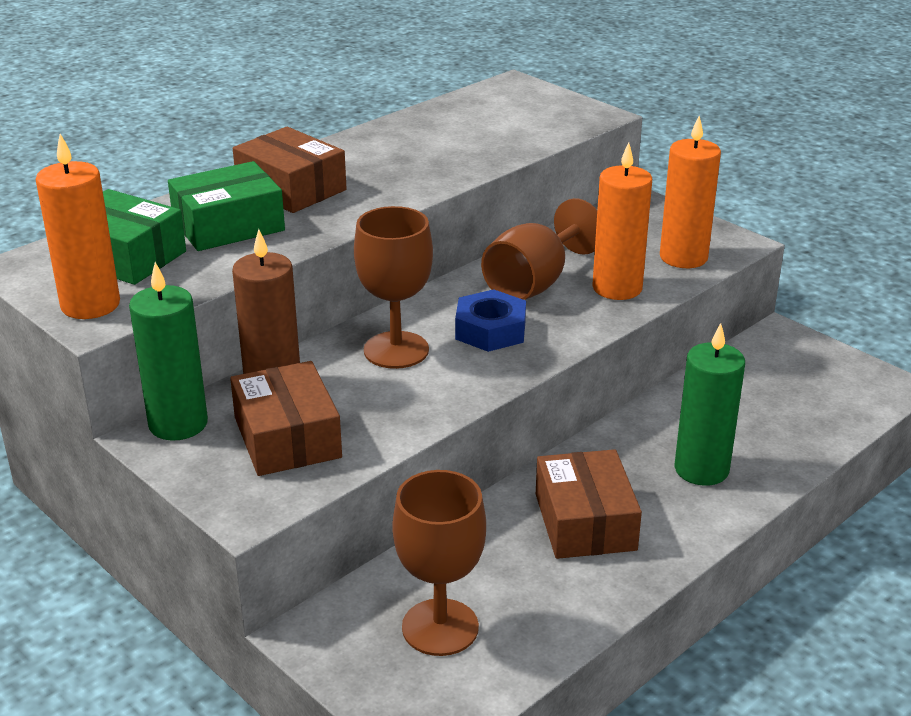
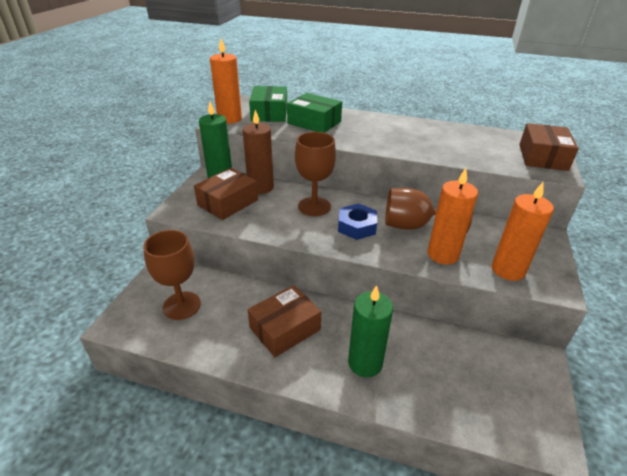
camera: 60 degrees right, 5 degrees up
brown box [233,127,347,213] -> brown box moved to [519,123,579,171]

